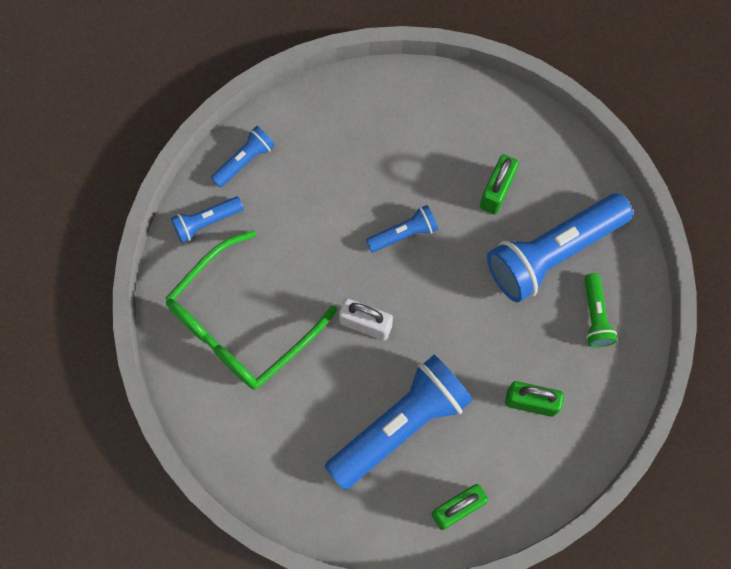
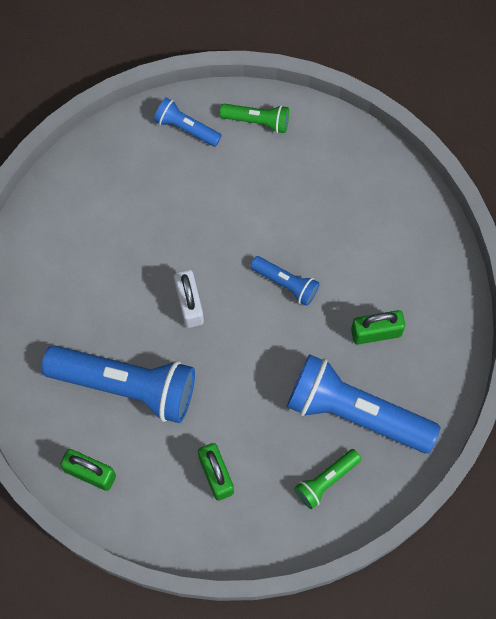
camera: 55 degrees right, 0 degrees up
green glasses [165,230,337,389] -> none
blue flashlight [211,126,275,187] -> green flashlight [220,104,289,133]

